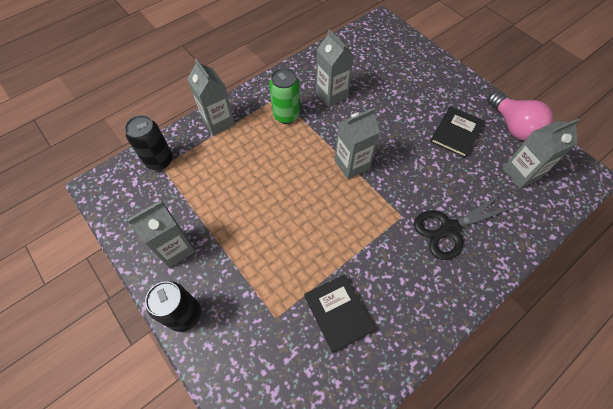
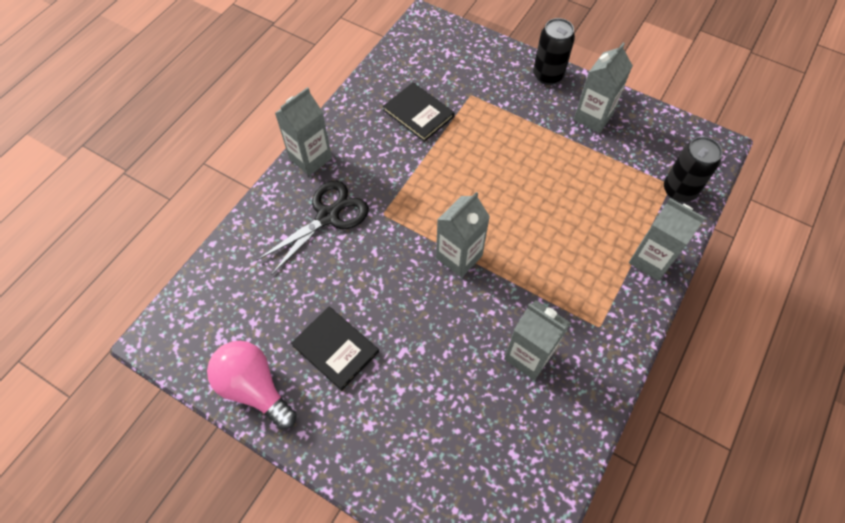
camera: 160 degrees right, 0 degrees up
green can [269,68,300,124] -> none
black book [430,106,485,158] -> black book turned 60 degrees counterclockwise [291,307,379,391]
grey carton [503,119,579,189] -> grey carton moved to [275,87,332,176]

